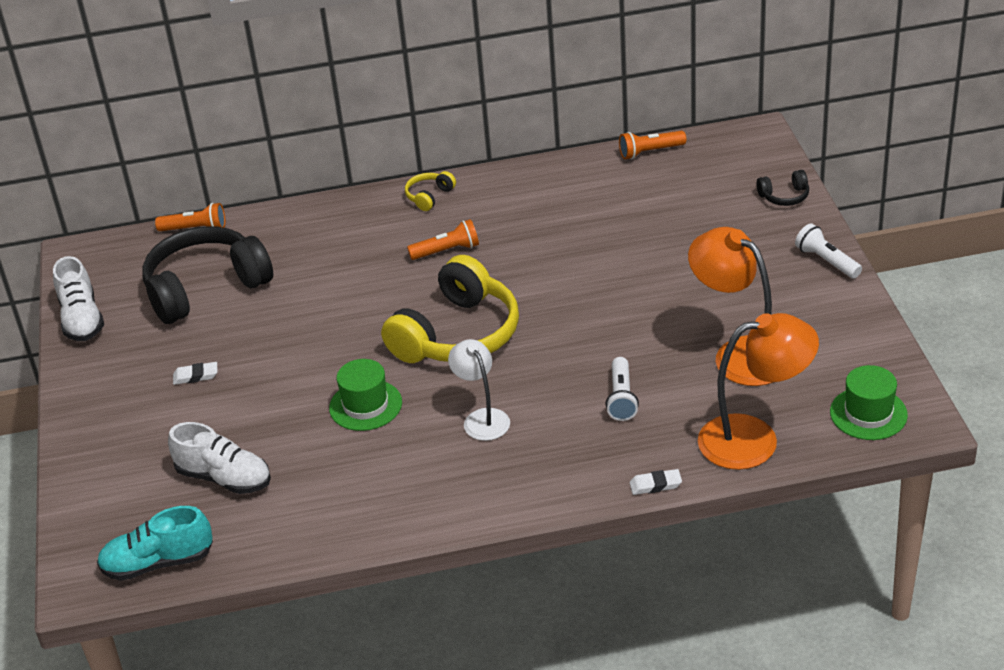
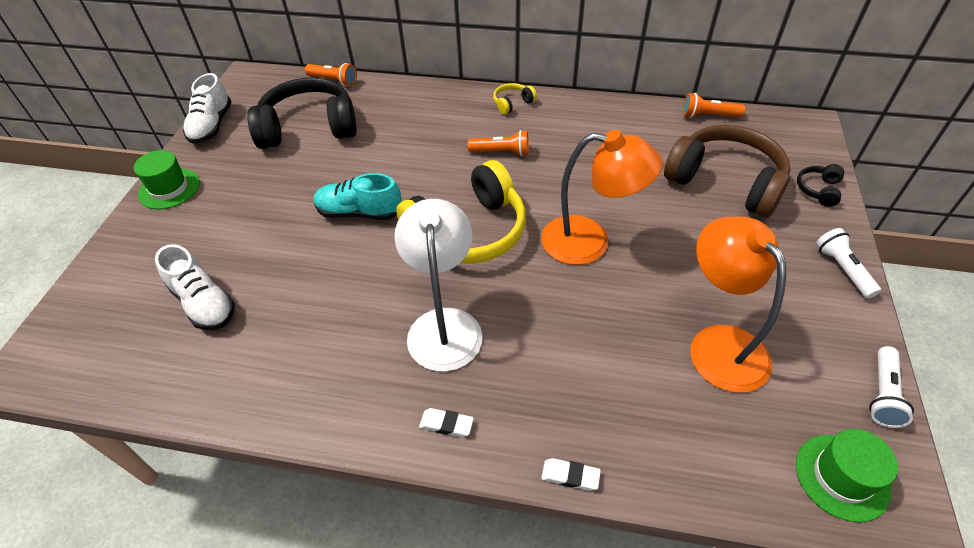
camera: 20 degrees right, 10 degrees up
turquoise shoe [97,506,213,581] -> turquoise shoe moved to [314,173,402,220]
white eraser [173,362,217,385] -> white eraser moved to [419,408,474,437]
green hat [329,359,402,431] -> green hat moved to [134,150,200,210]
white lamp [448,339,510,441] -> white lamp [394,199,482,371], size x1.64
white flashlight [606,357,639,421] -> white flashlight moved to [869,346,914,428]
orange lamp [698,313,819,470] -> orange lamp moved to [541,130,663,265]
black headphones [756,170,809,206] -> black headphones turned 105 degrees clockwise [797,164,844,207]
none -> brown headphones [664,125,791,218]

